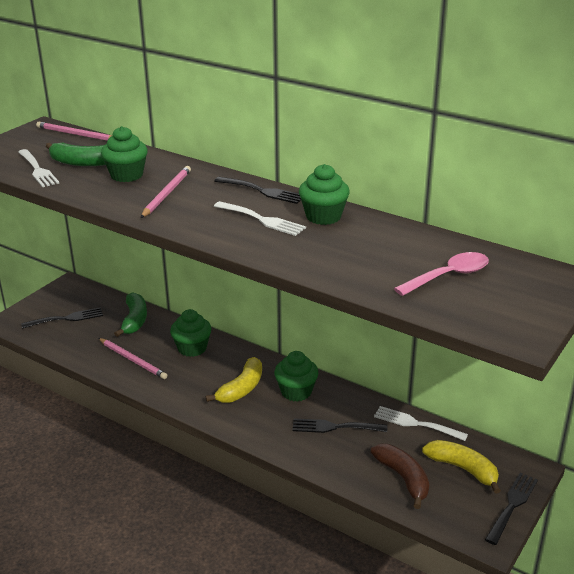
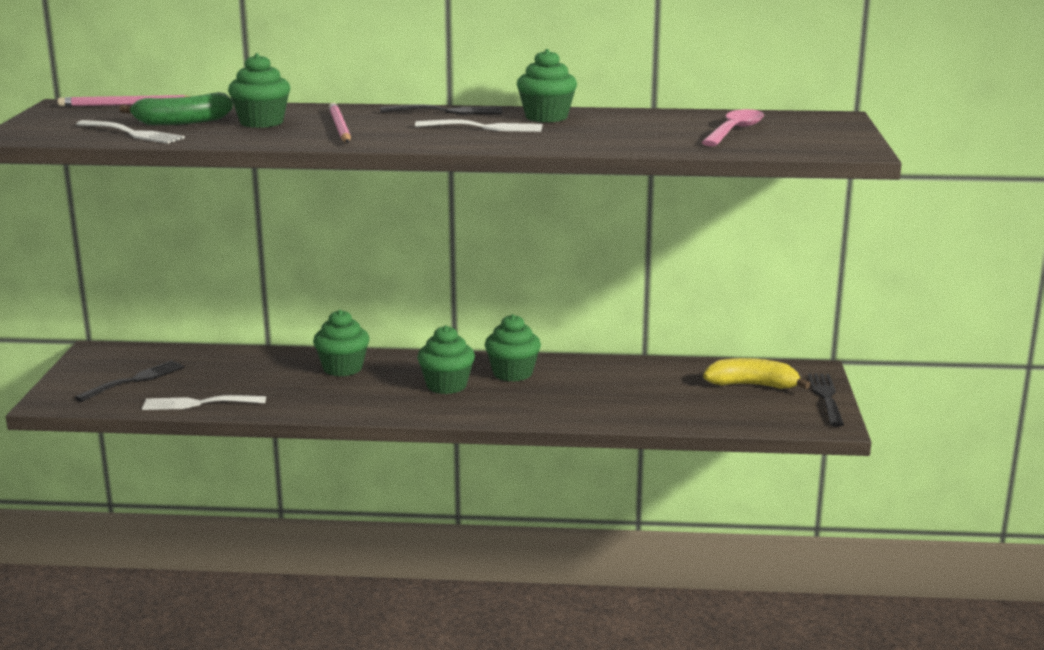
camera: 30 degrees left, 10 degrees down
pink pencil [98,338,167,379] -> none
green banana [114,292,147,337] -> none
yellow banana [206,357,262,403] -> green cupcake [417,325,475,394]
black fork [292,418,387,433] -> none
brown banana [371,444,429,509] -> none
white fork [374,406,468,441] -> white fork moved to [142,395,266,410]

